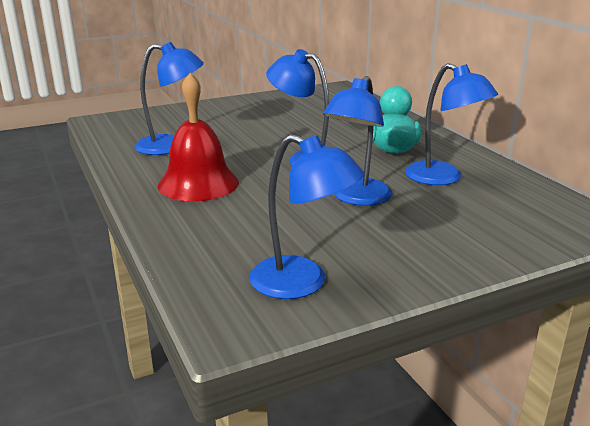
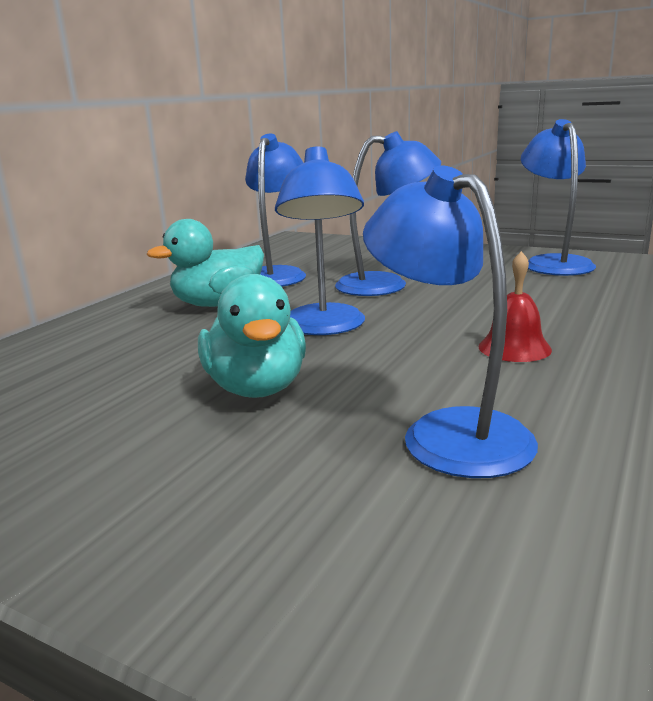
camera: 125 degrees left, 5 degrees down
red bell [158,73,239,202] -> red bell [478,251,552,362], size x0.53
none -> turquoise duck [198,274,306,398]

